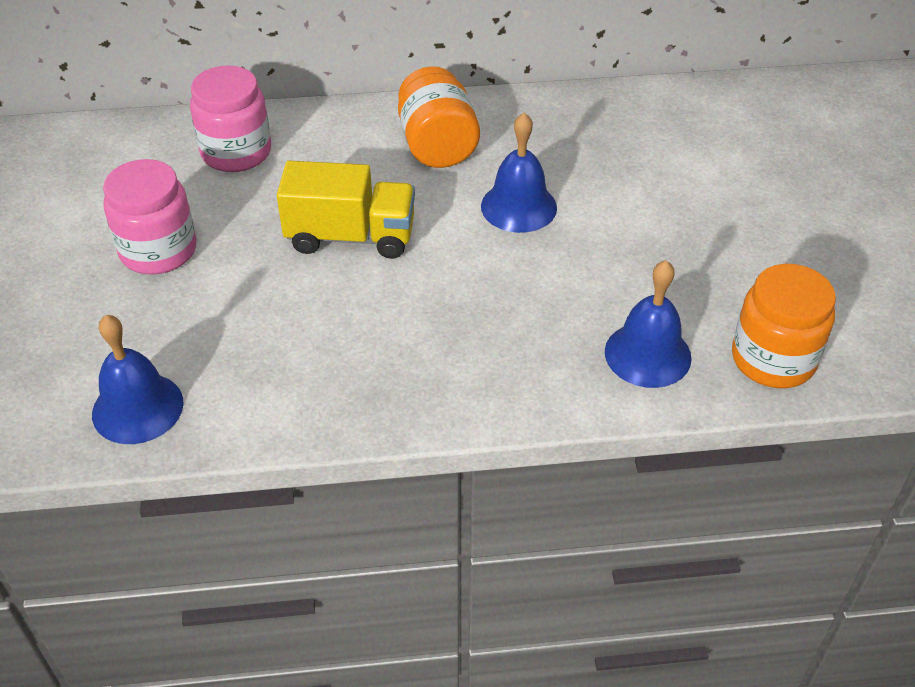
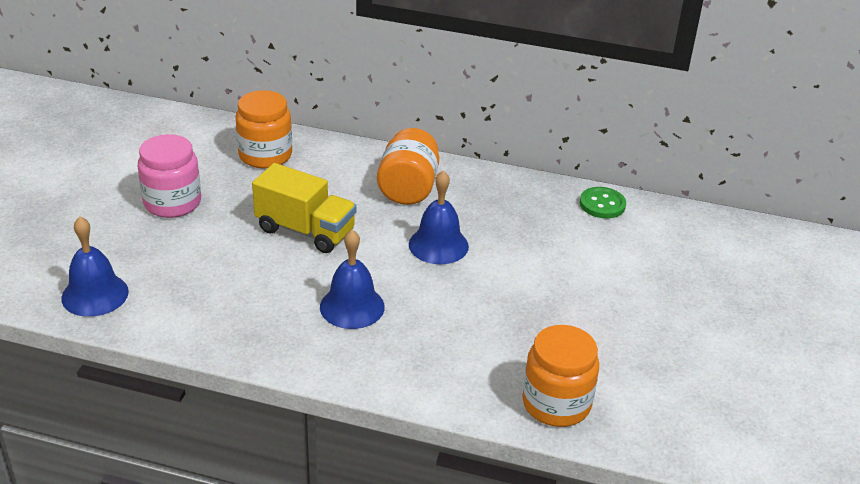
camera: 20 degrees right, 10 degrees down
pink jar [190,65,271,172] -> orange jar [235,90,292,169]
blue bell [605,260,692,388] -> blue bell moved to [320,230,385,329]
none -> green button [580,187,626,218]

